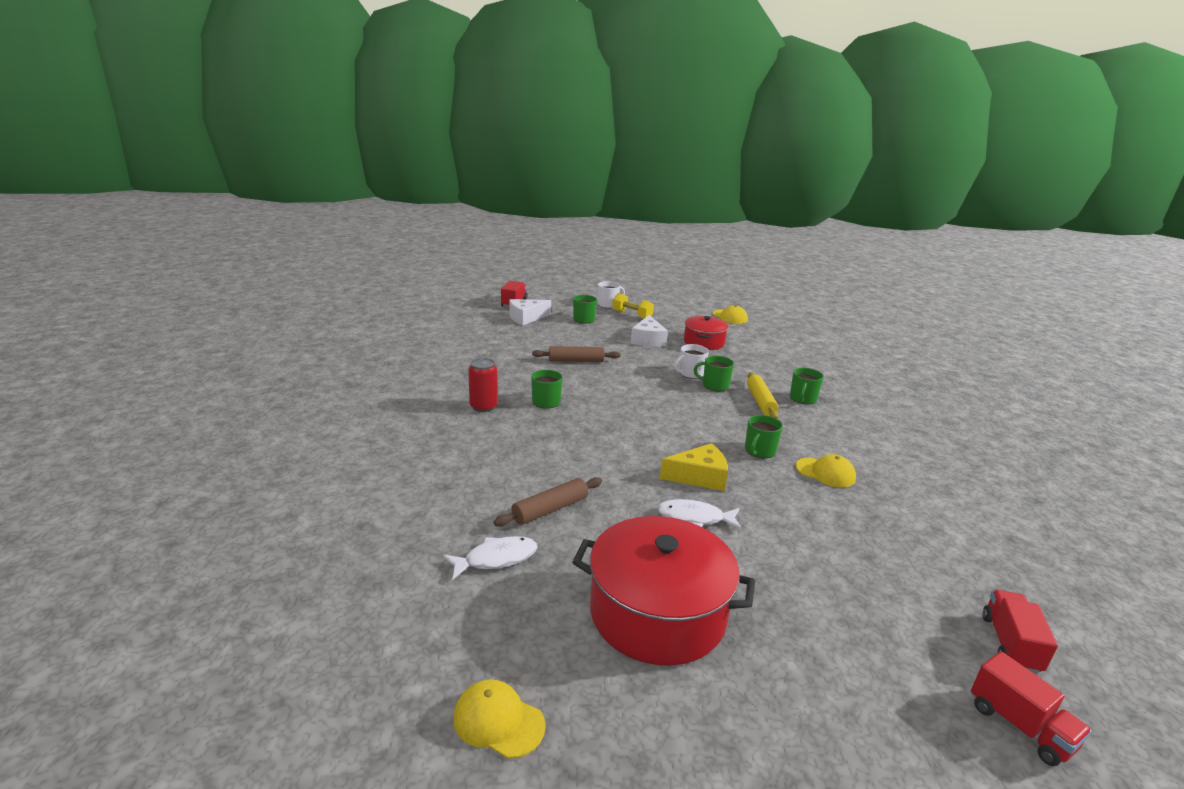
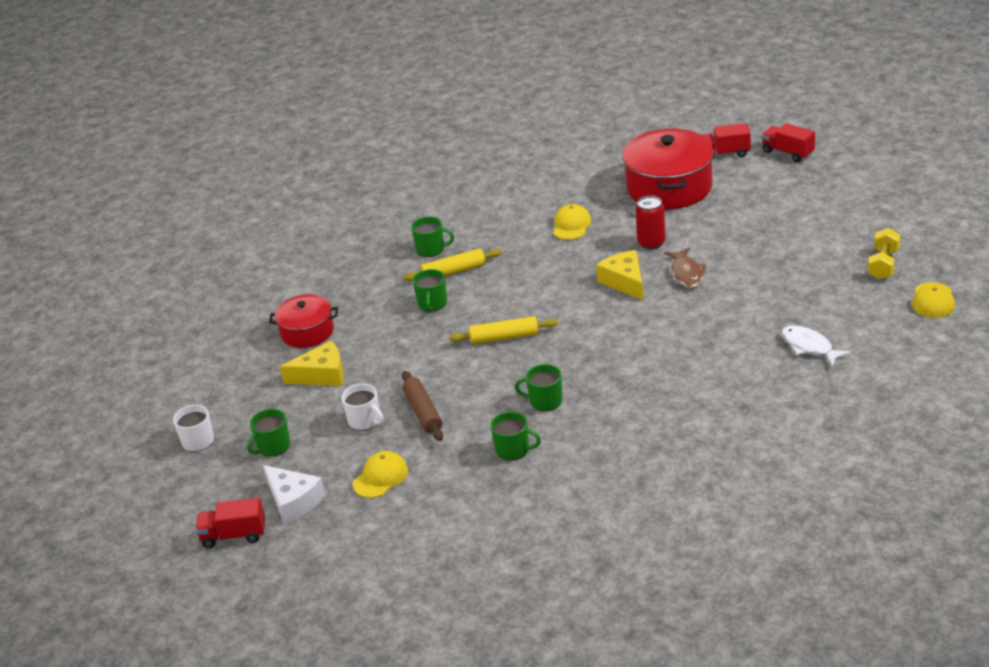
camera: 100 degrees left, 10 degrees up
red can [468,358,498,412] -> red can moved to [636,196,666,250]
brown rolling pin [494,477,602,527] -> none
red pot [572,516,755,666] -> red pot moved to [622,128,714,209]
yellow dumbbell [612,293,654,319] -> yellow dumbbell moved to [868,228,900,280]
white cheese [631,315,668,346] -> yellow cheese [280,341,344,386]
white fish [657,499,742,529] -> brown fish [664,248,706,288]
white mug [674,344,709,379] -> white mug moved to [341,383,384,431]
yellow cap [713,305,748,324] -> yellow cap moved to [353,451,408,498]
green mug [745,415,783,458] -> green mug moved to [490,411,541,461]
red truck [971,651,1092,766] -> red truck turned 90 degrees counterclockwise [762,123,815,162]
none -> yellow rolling pin [449,316,558,344]

